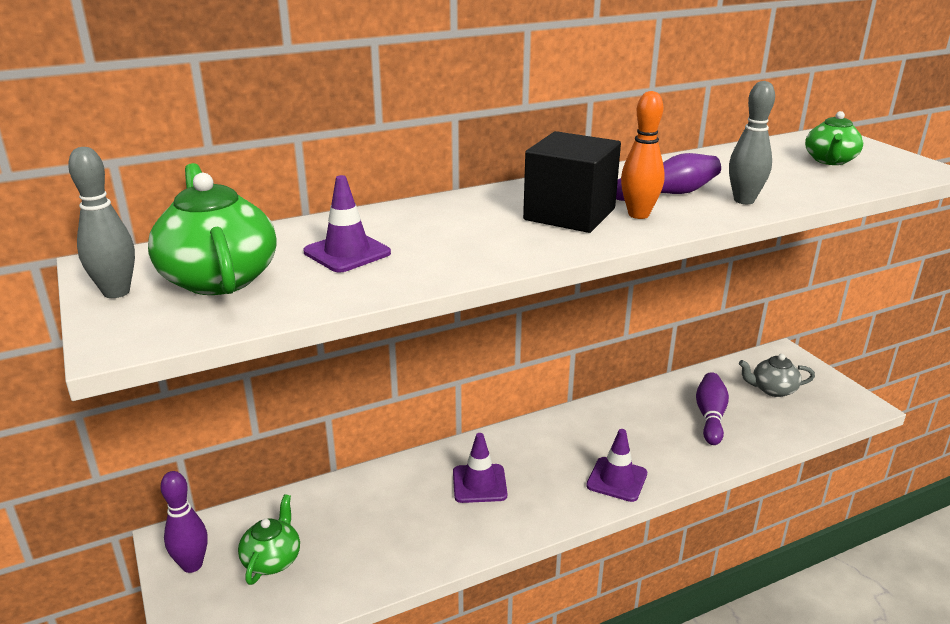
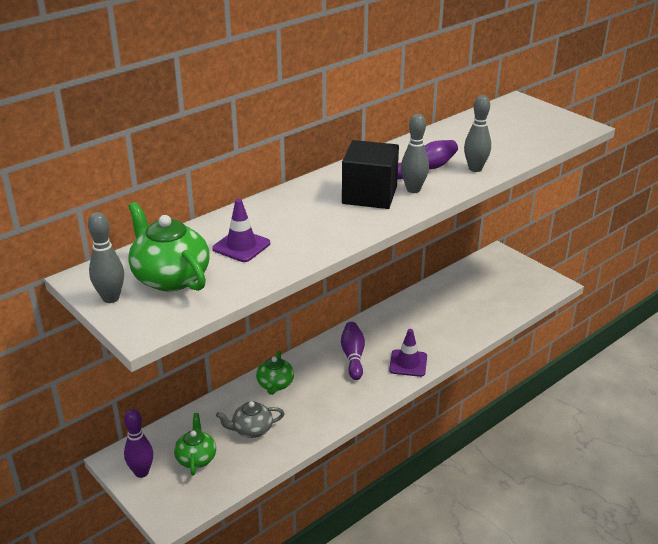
camera: 15 degrees left, 5 degrees up
purple traffic cone [453,433,507,503] -> none
orange bowling pin [621,91,665,219] -> grey bowling pin [401,114,429,193]
purple bowling pin [696,372,729,445] -> purple bowling pin moved to [341,322,365,380]
grey teapot [739,354,815,397] -> grey teapot moved to [216,401,285,438]
green teapot [805,111,863,165] -> green teapot moved to [256,351,294,395]

